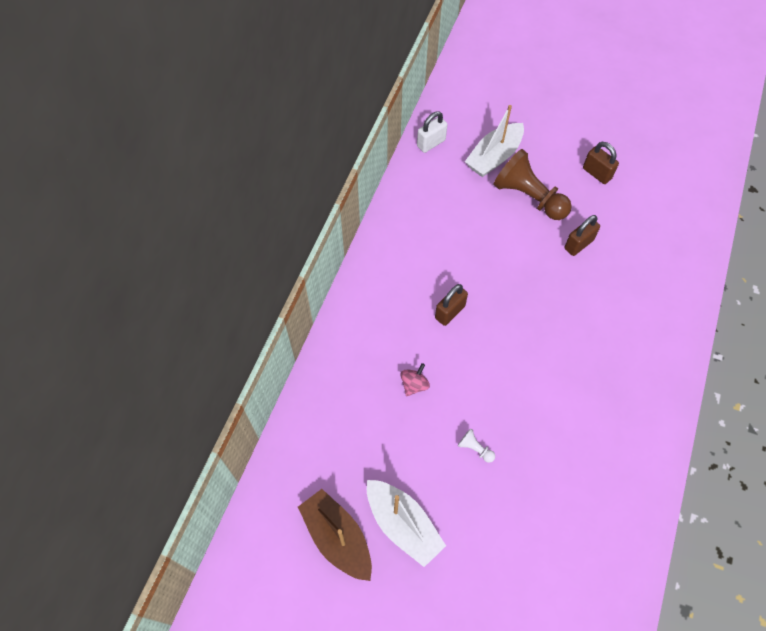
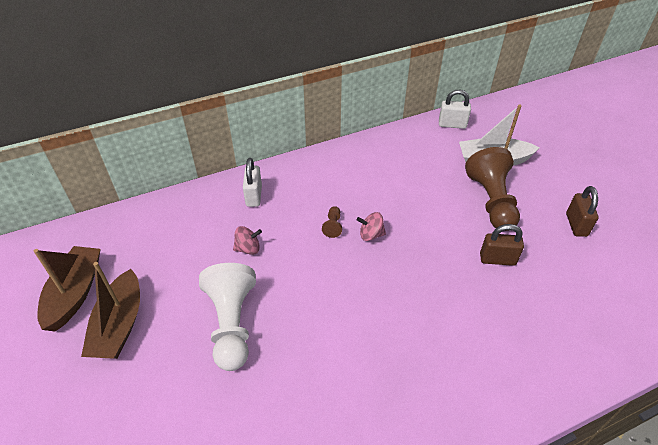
camera: 45 degrees right, 15 degrees down
white boat [367,480,446,567] -> brown boat [81,262,140,359]
brown padlock [435,284,468,326] -> brown pawn [322,206,342,238]
white pawn [458,428,495,463] -> white pawn [199,263,256,371], size x2.43
none -> white padlock [243,158,262,207]
none -> pink spinning top [357,212,386,241]

